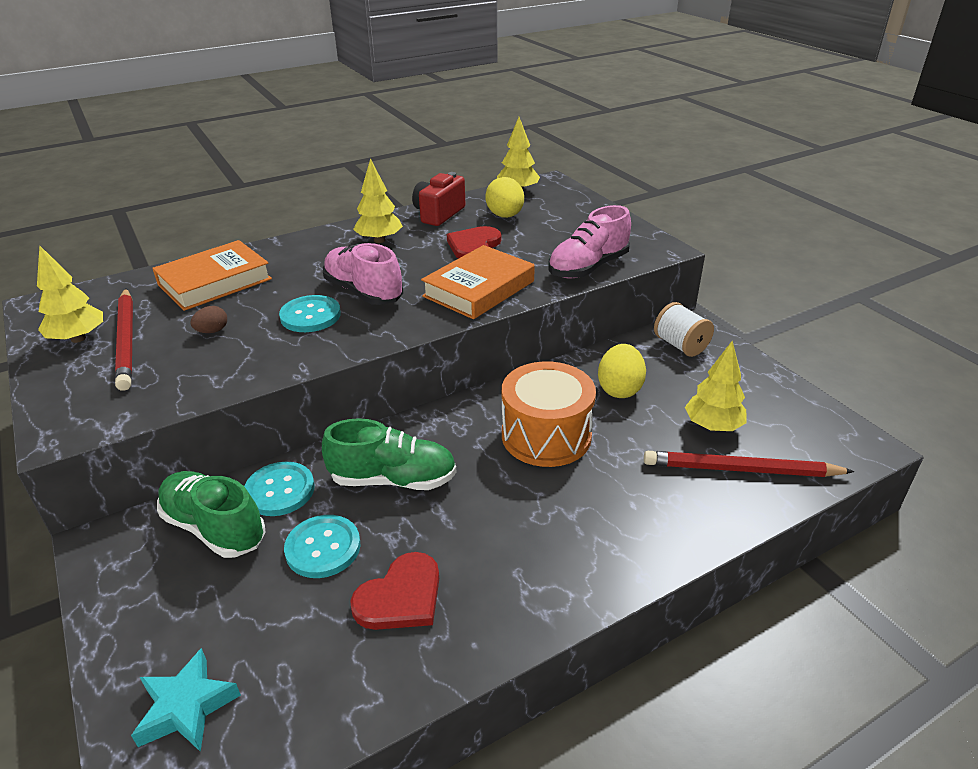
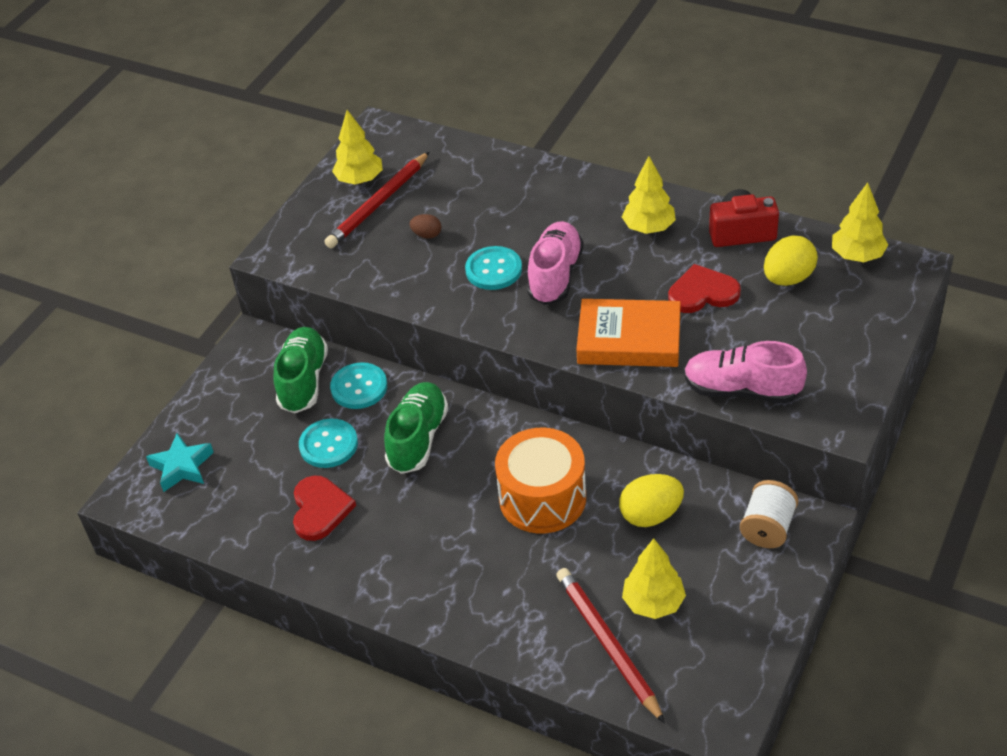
camera: 60 degrees right, 10 degrees up
orange book [152,240,272,311] -> none
green shoe [322,418,457,490] -> green shoe turned 135 degrees counterclockwise [384,382,448,474]
red heart [350,552,439,630] -> red heart turned 105 degrees counterclockwise [293,476,356,541]

